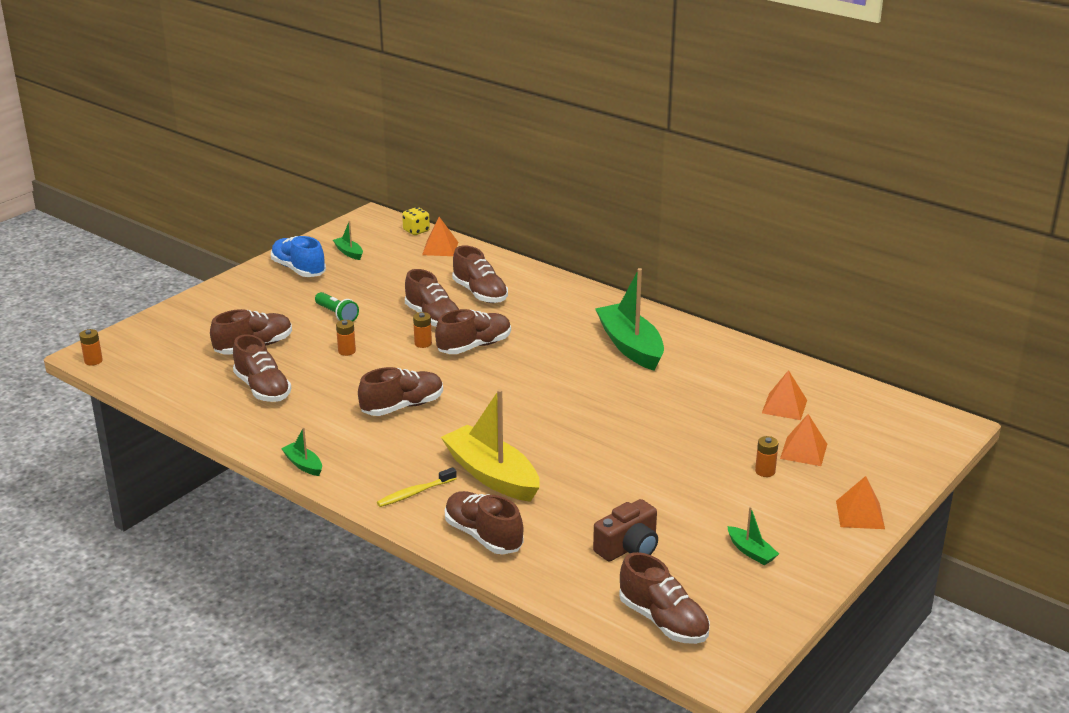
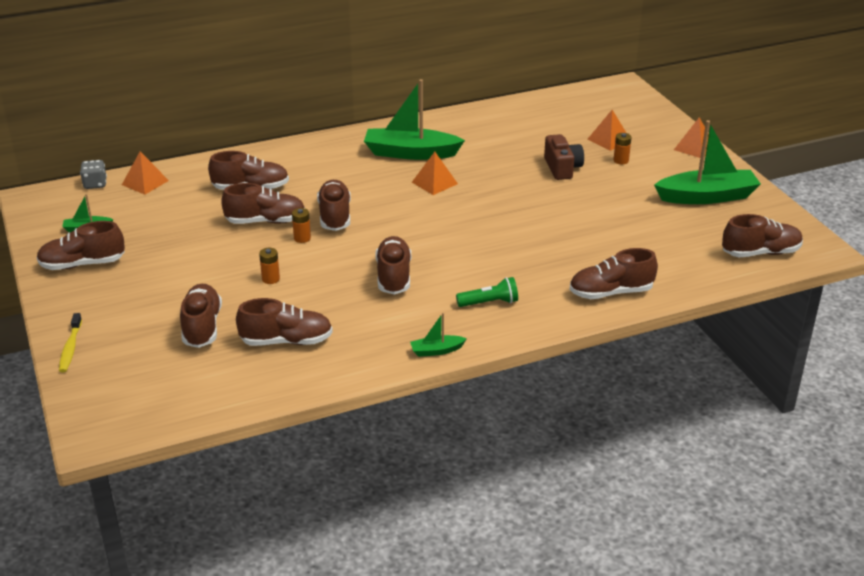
camera: 60 degrees left, 5 degrees up
orange battery [79,329,103,366] -> none
blue shoe [271,236,326,277] -> brown shoe [37,221,125,270]
green flashlight [315,292,359,321] -> green flashlight moved to [456,277,518,307]
yellow toothbrush [377,467,457,507] -> yellow toothbrush moved to [59,313,82,372]
yellow dice [402,207,430,235] -> grey dice [80,160,107,189]
yellow boat [441,389,540,502] -> none
brown camera [593,499,658,562] -> brown camera moved to [544,134,584,180]
green boat [727,506,779,565] -> green boat [654,120,761,204], size x2.22
orange pyramid [762,370,807,420] -> orange pyramid moved to [412,152,458,195]

